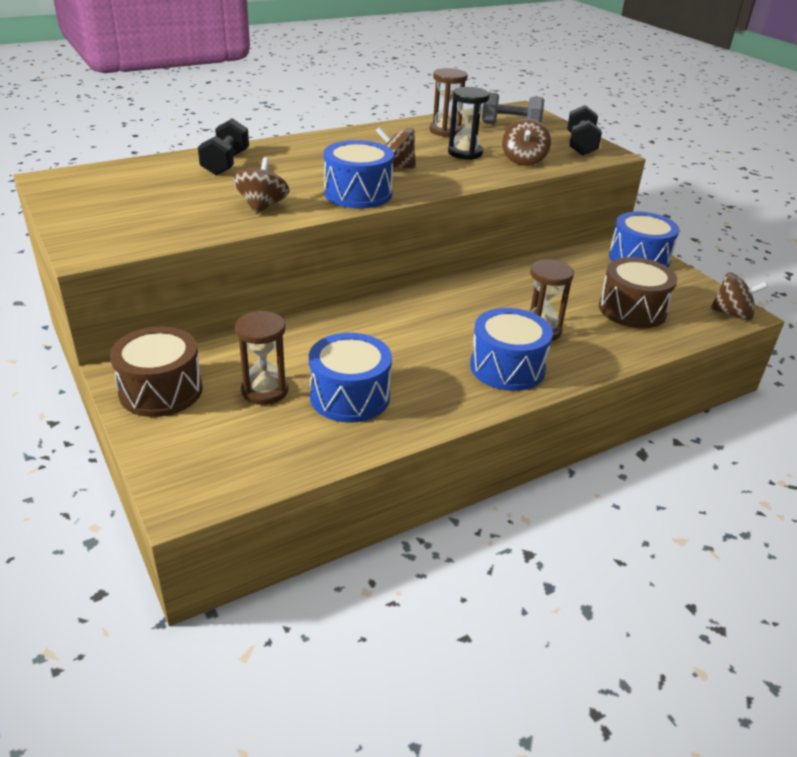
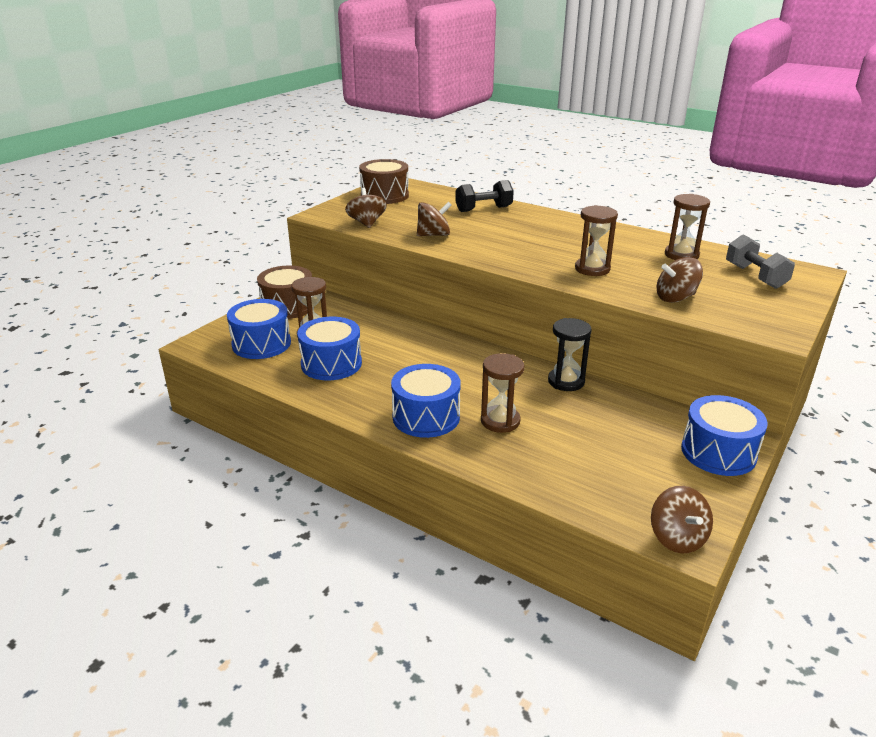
camera: 65 degrees right, 5 degrees down
blue drum [324,140,394,209] -> blue drum moved to [227,299,291,359]
brown spinning top [376,127,416,169] -> brown spinning top moved to [345,188,387,228]
black hourglass [448,87,489,160] -> black hourglass moved to [548,318,591,391]
black dumbbell [567,105,602,156] -> none
brown drum [599,257,677,328] -> brown drum moved to [359,159,409,204]
none -> brown hourglass [575,205,618,276]

